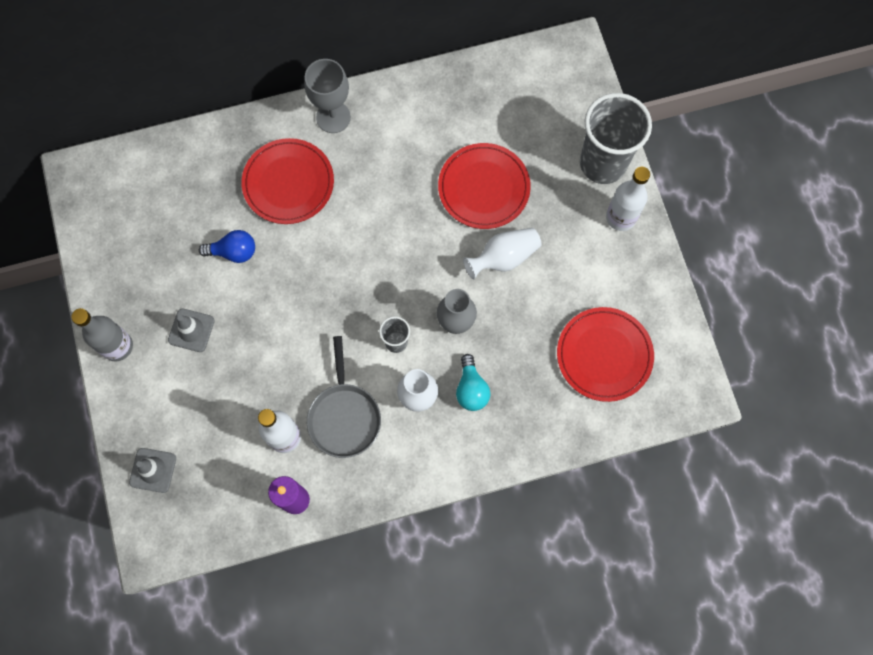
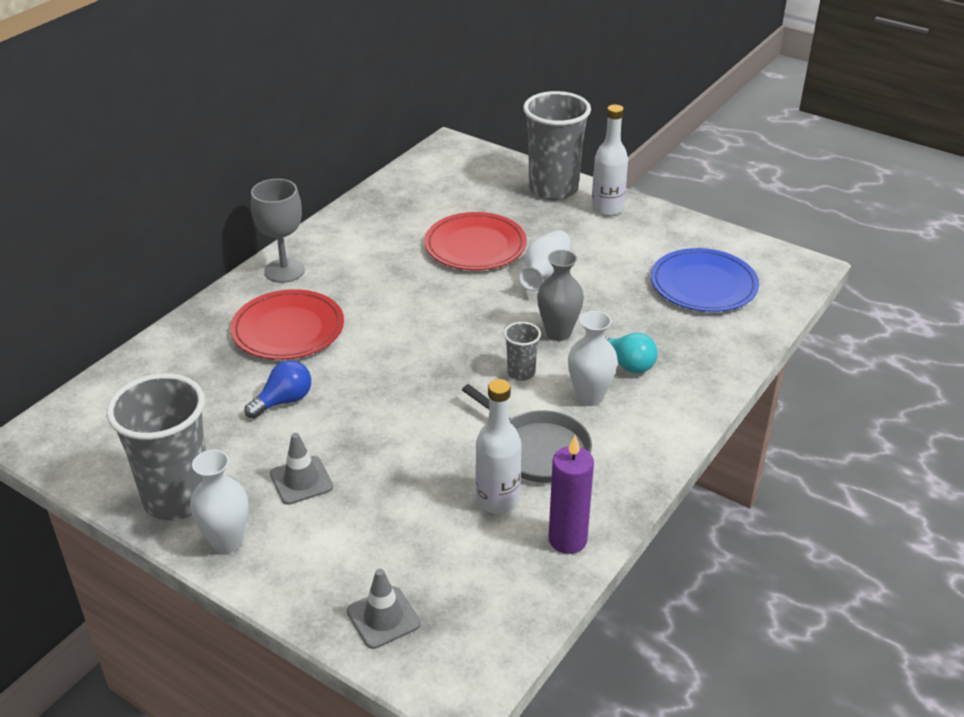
camera: 40 degrees left, 35 degrees down
grey bottle [71,308,133,361] -> white vase [190,450,249,554]
red plate [557,307,654,402] -> blue plate [651,248,759,312]
none -> grey cup [107,373,206,520]

